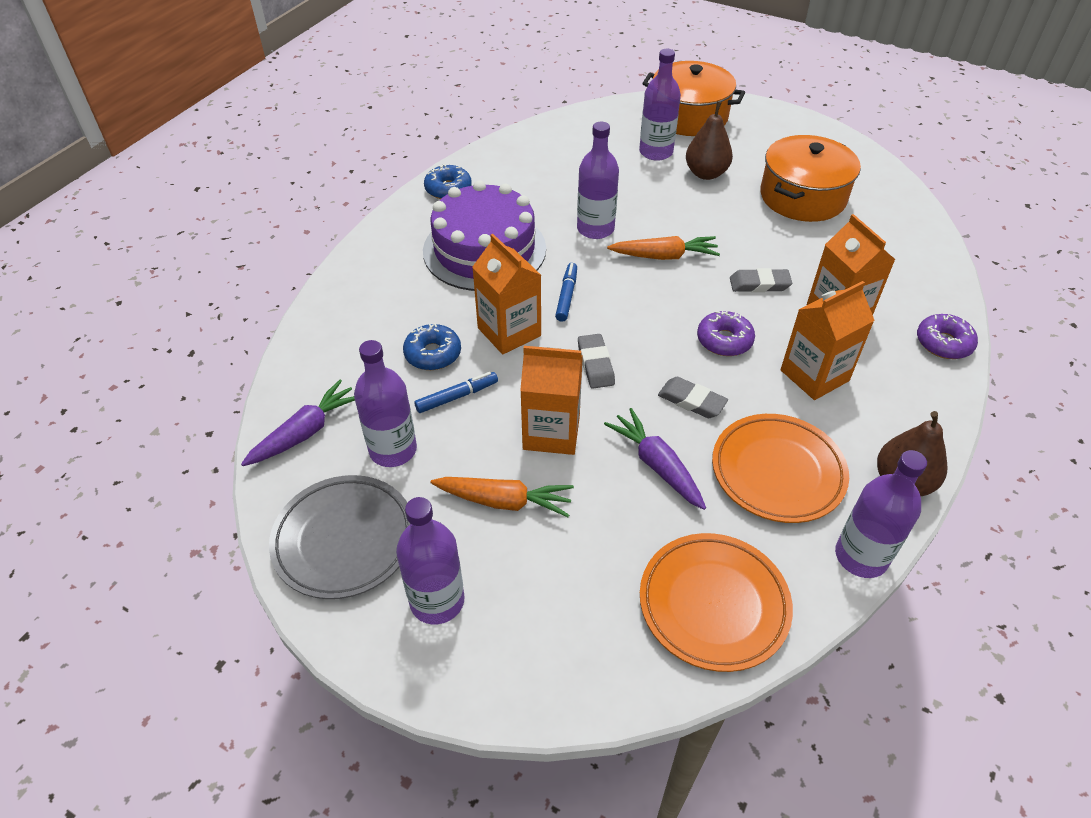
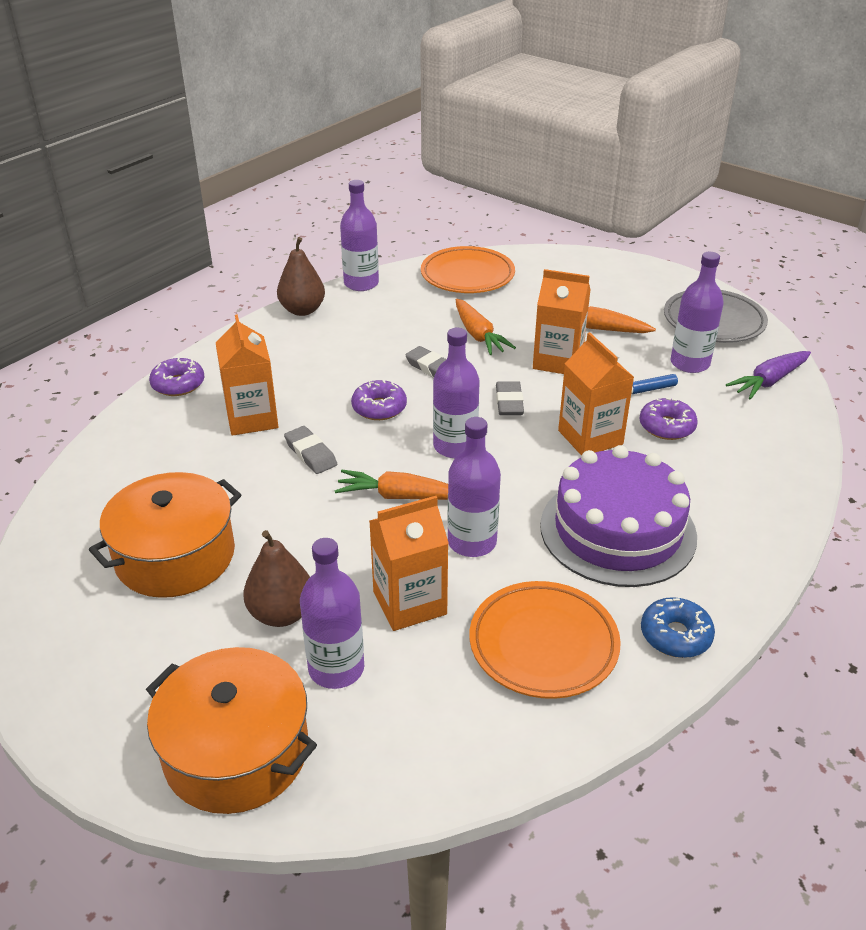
camera: 170 degrees left, 10 degrees down
purple bottle [396,497,464,624] -> purple bottle moved to [433,328,480,458]
blue donut [403,323,461,370] -> purple donut [639,398,698,440]
blue marker [555,263,577,322] -> none
purple carrot [604,408,706,510] -> orange carrot [456,299,516,355]
orange plate [712,414,849,523] -> orange plate moved to [470,581,621,699]
grey eraser [730,268,792,292] -> grey eraser turned 45 degrees clockwise [284,426,337,474]
orange carton [781,281,875,400] -> orange carton moved to [369,496,449,631]

